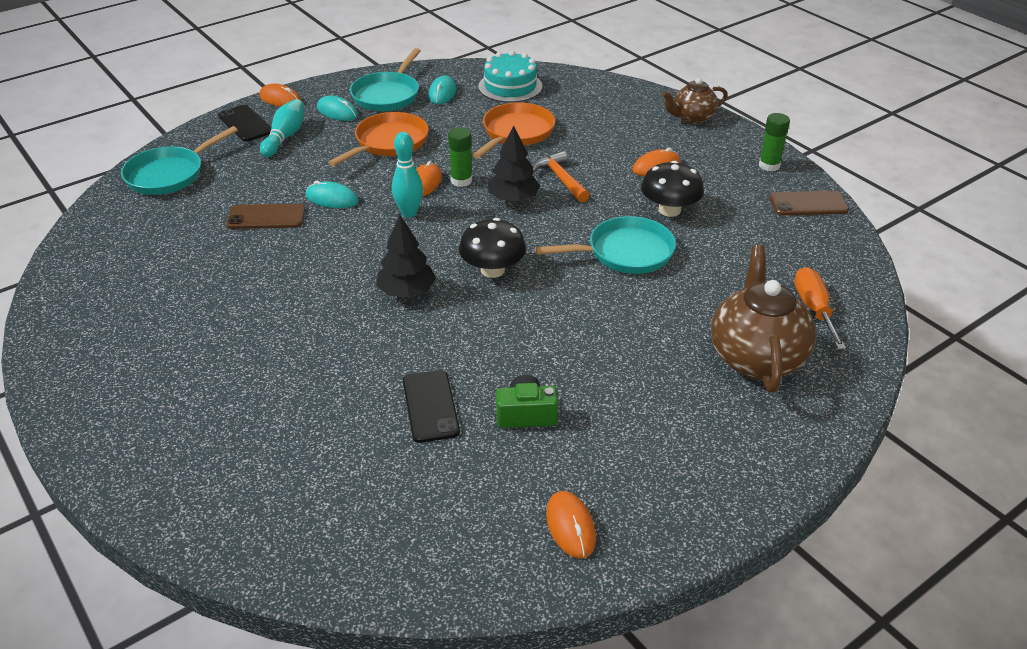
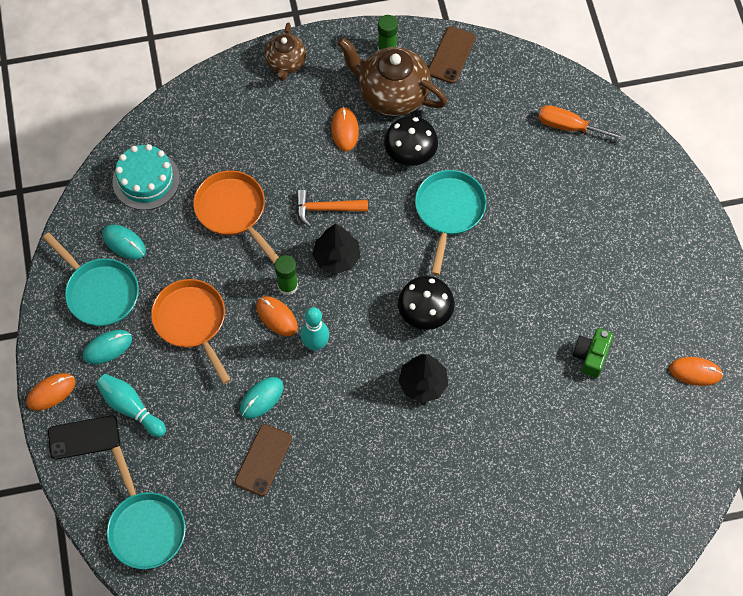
camera: 65 degrees left, 25 degrees up
black phone [403,370,460,443] -> none
brown teapot [711,245,816,392] -> brown teapot moved to [337,37,447,116]

